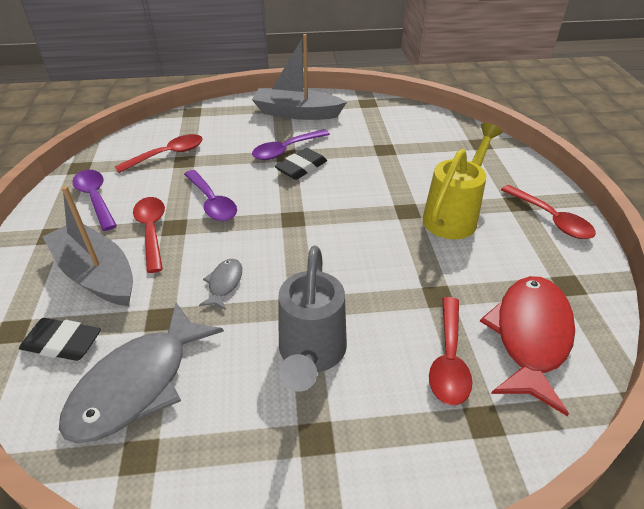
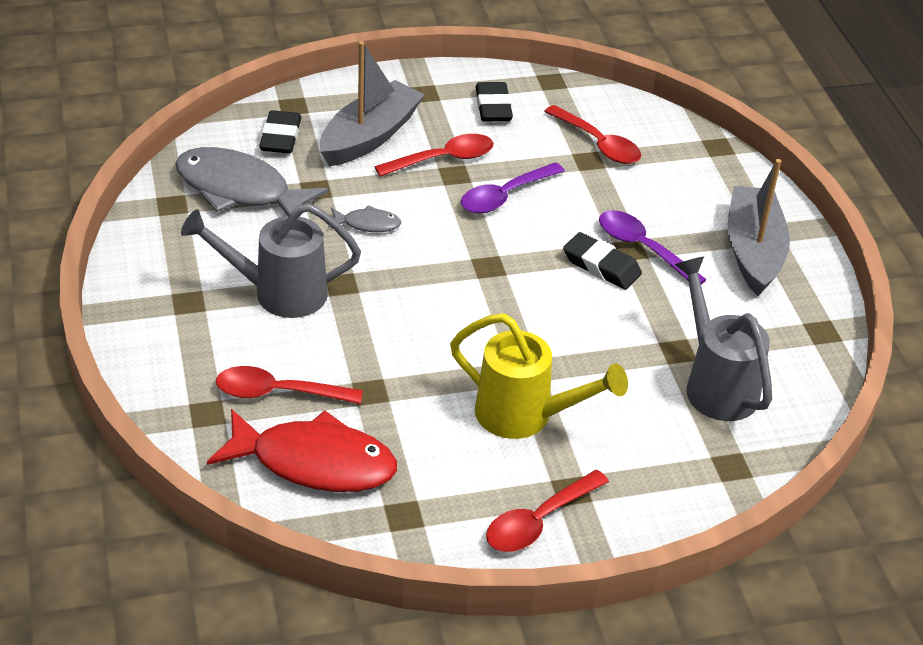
camera: 80 degrees right, 0 degrees up
purple spoon [72,170,117,231] -> black eraser [476,82,513,121]
none -> grey watering can [675,256,772,421]

